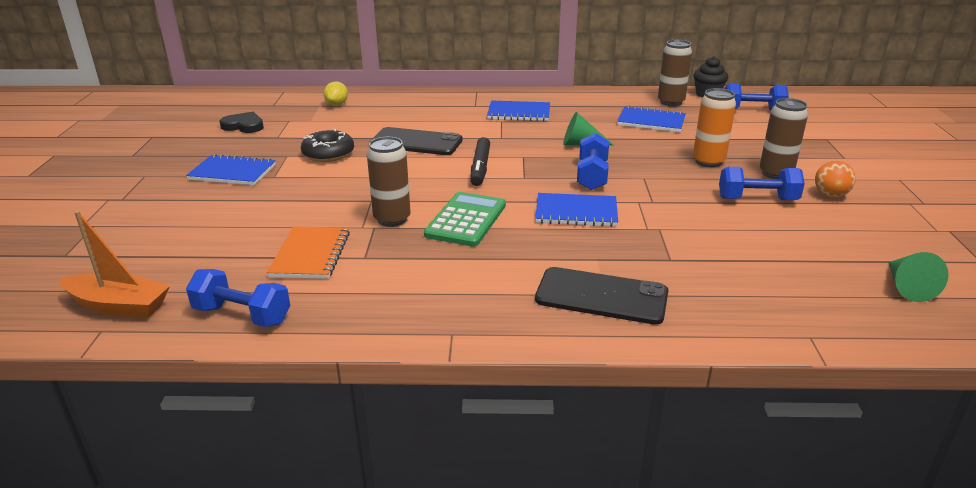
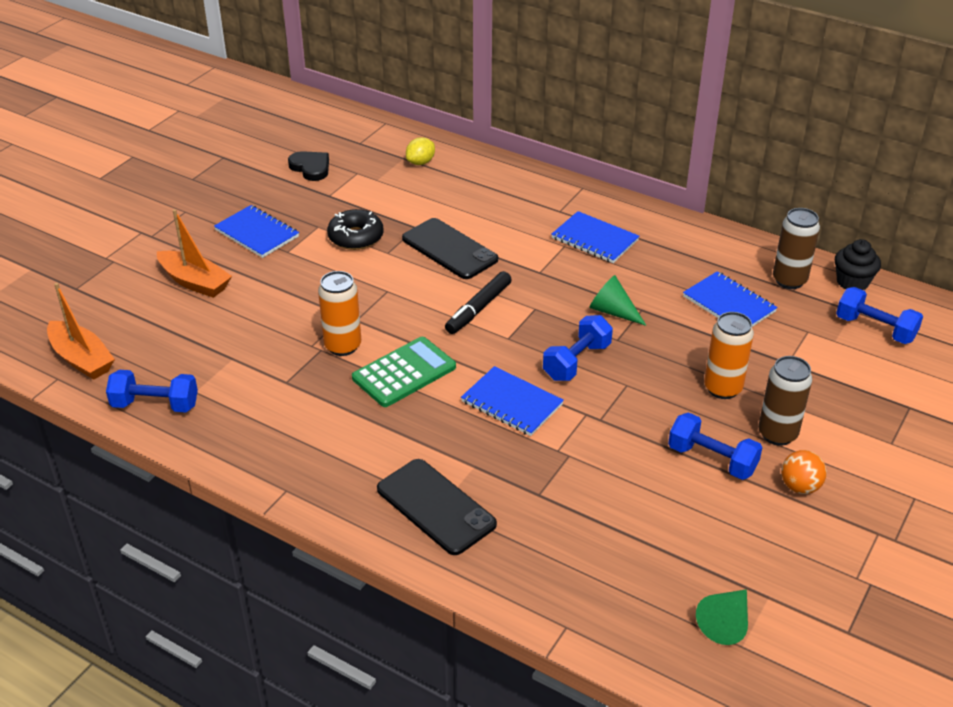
camera: 30 degrees right, 10 degrees up
blue dumbbell [186,269,290,327] -> blue dumbbell turned 45 degrees counterclockwise [106,370,198,413]
orange notebook [267,226,350,279] -> none
brown can [367,137,410,227] -> orange can [318,271,361,356]
none -> orange boat [157,209,232,298]

